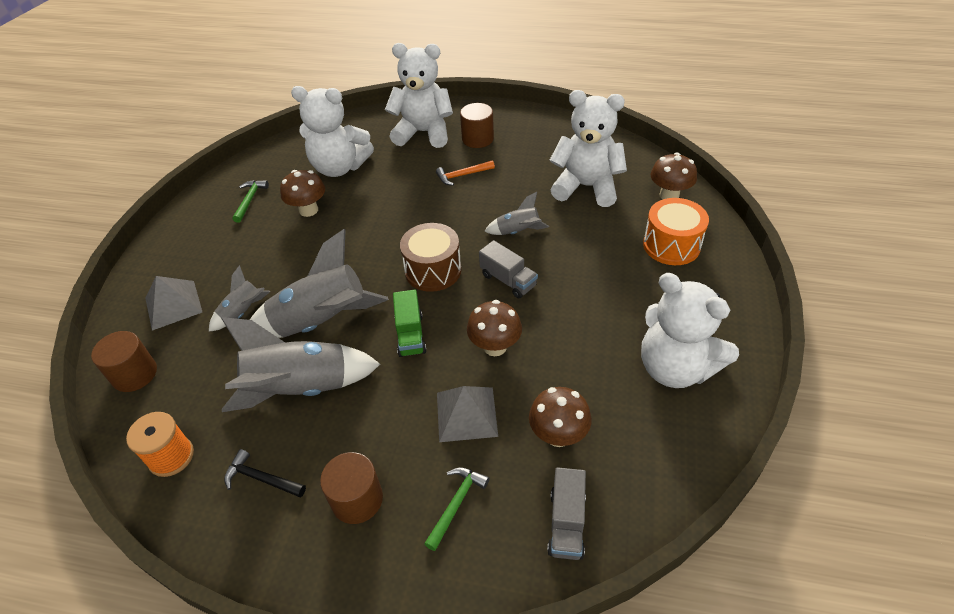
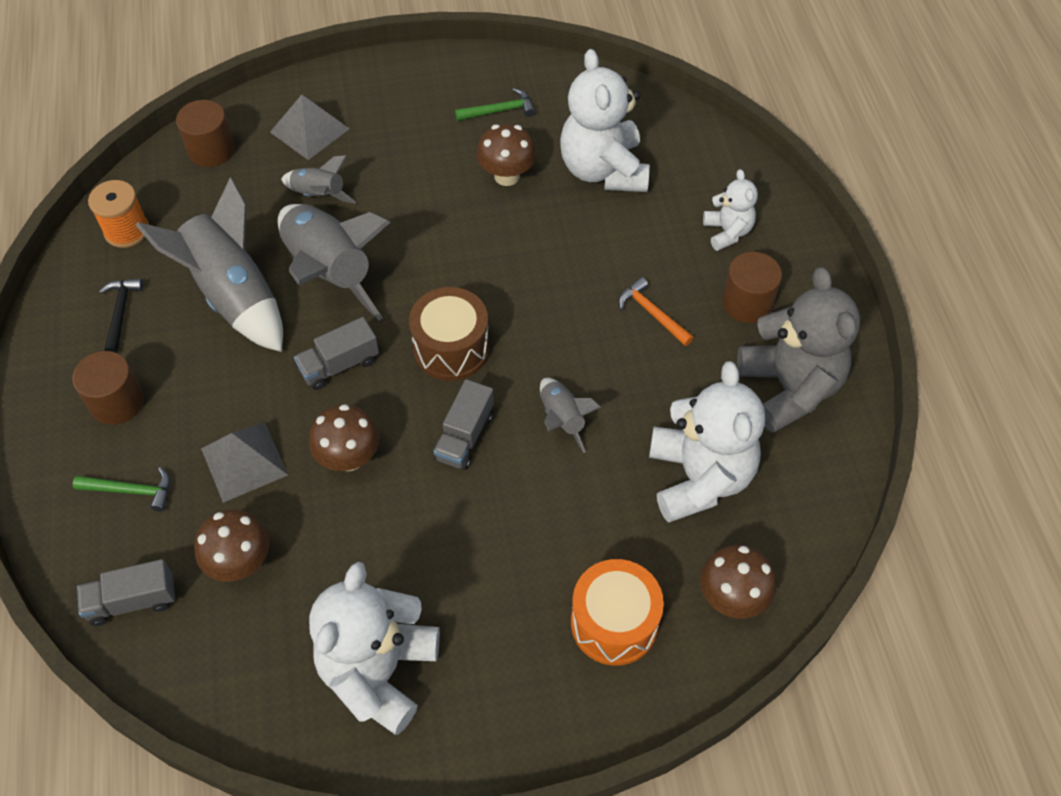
camera: 65 degrees right, 10 degrees up
white teddy bear [385,43,453,148] -> white teddy bear [703,169,758,251], size x0.53
green truck [393,290,426,357] -> grey truck [294,317,379,390]
none -> grey teddy bear [737,267,860,433]

